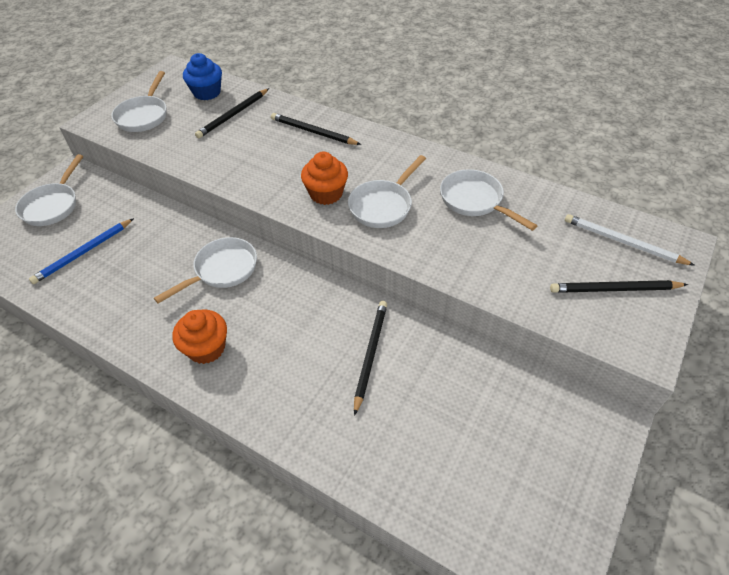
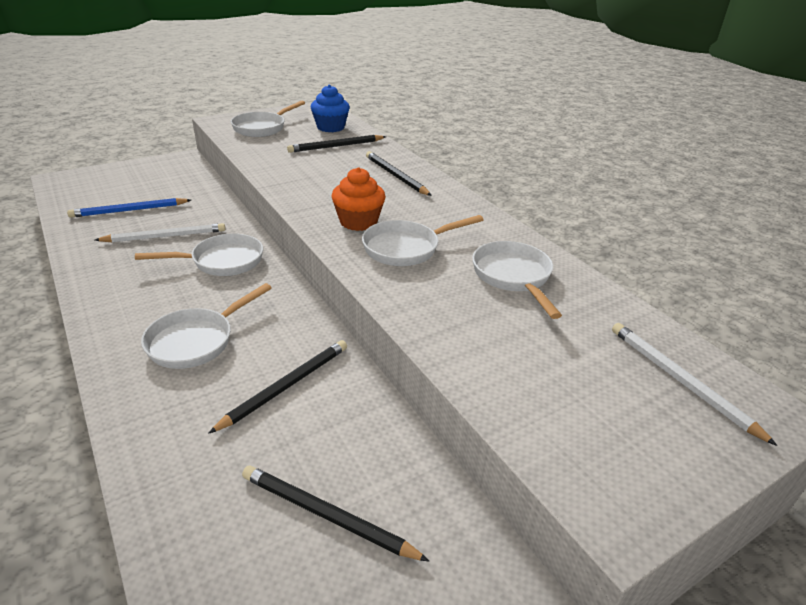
camera: 25 degrees right, 15 degrees down
white pan [15,154,83,226] -> white pan moved to [141,283,272,369]
orange cupcake [173,310,227,364] -> none
black pencil [550,280,688,293] -> black pencil moved to [242,466,429,561]
none -> white pencil [95,223,225,242]

